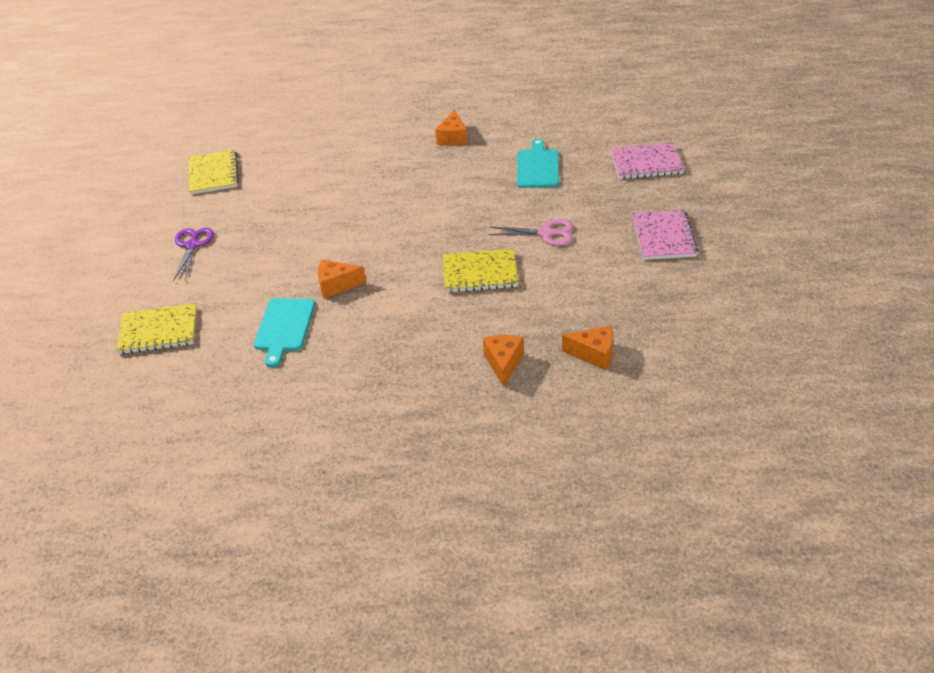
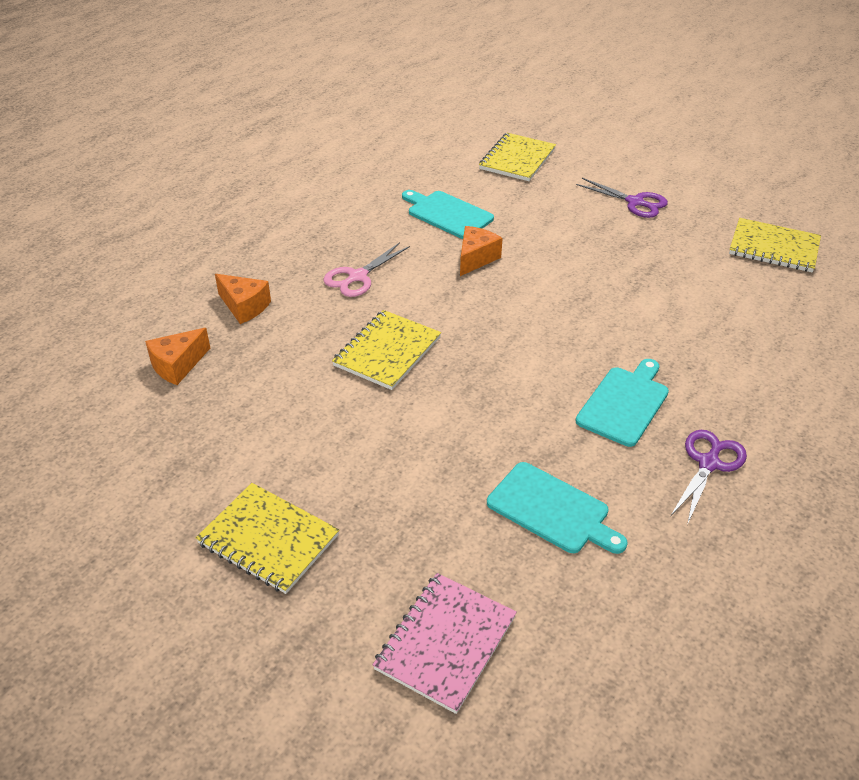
camera: 120 degrees right, 0 degrees up
orange cheese [435,110,468,146] -> purple scissors [670,430,747,525]
pink scissors [489,219,573,246] -> pink scissors moved to [323,242,410,297]
pink notebook [633,210,698,260] -> yellow notebook [196,483,339,594]
none -> turquoise cutting board [576,359,669,447]

